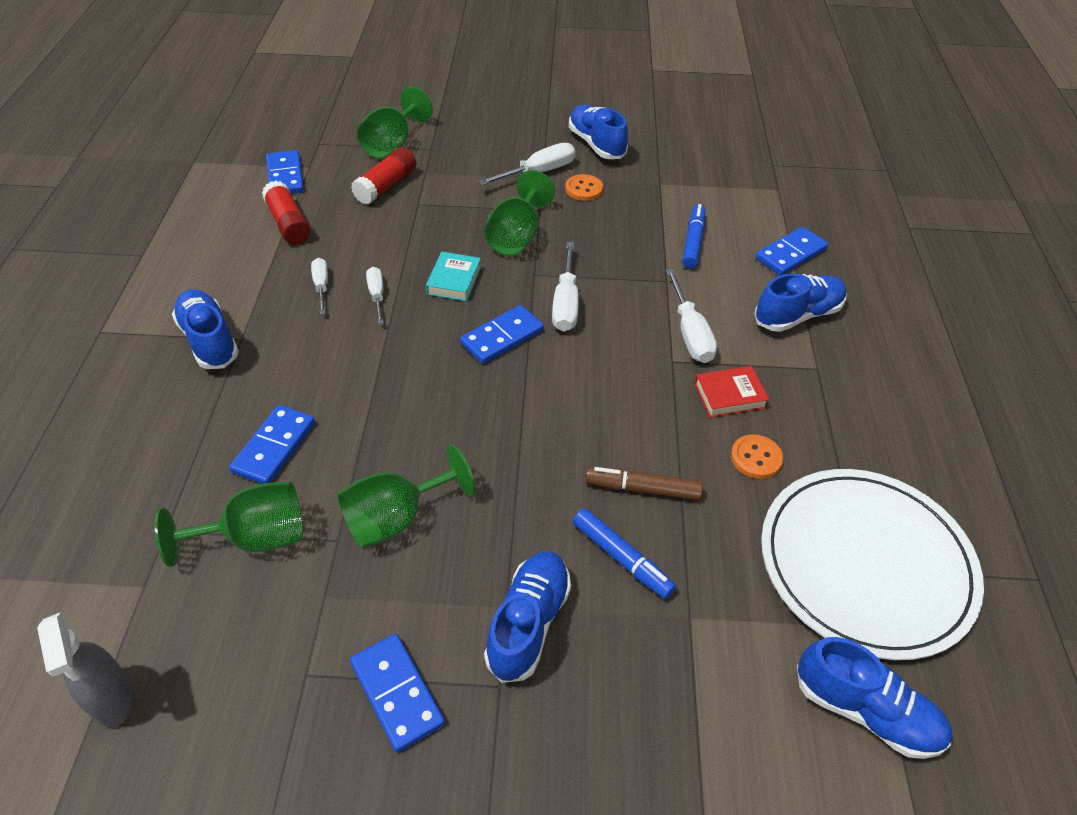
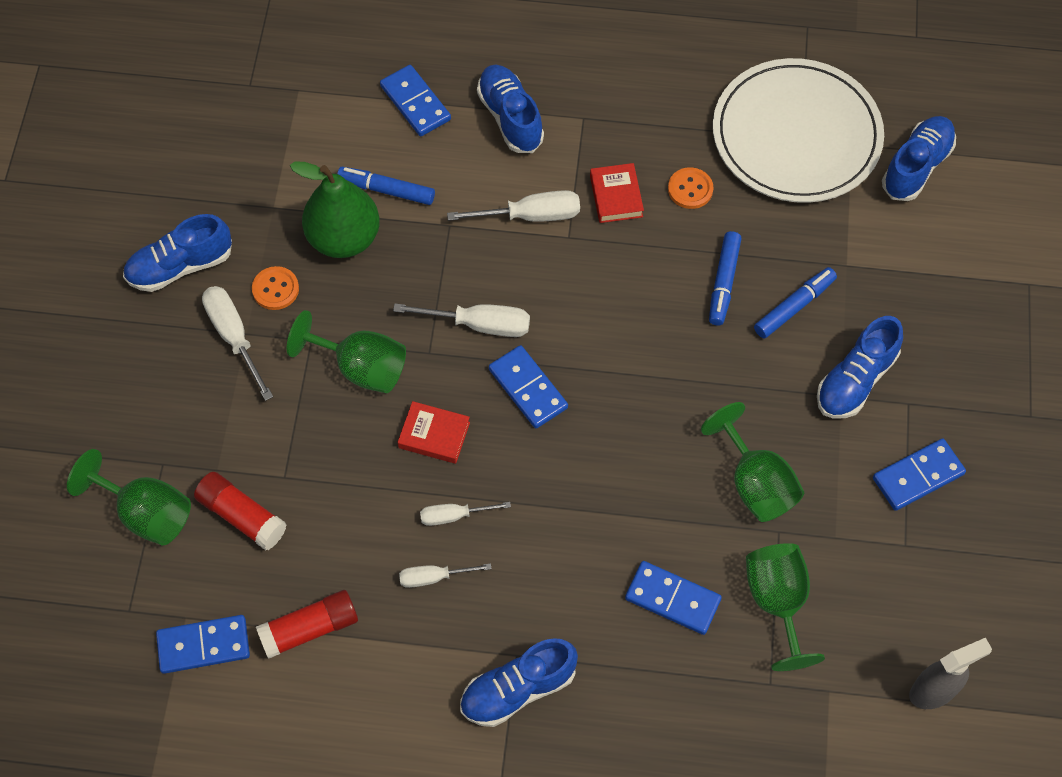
camera: 85 degrees left, 15 degrees up
turquoise book [426,252,481,301] -> red book [398,401,470,464]
blue shoe [484,551,571,683] -> blue shoe turned 75 degrees counterclockwise [817,316,903,418]
brown marker [585,467,703,500] -> blue marker [709,231,742,326]
none -> green pear [290,162,380,258]

